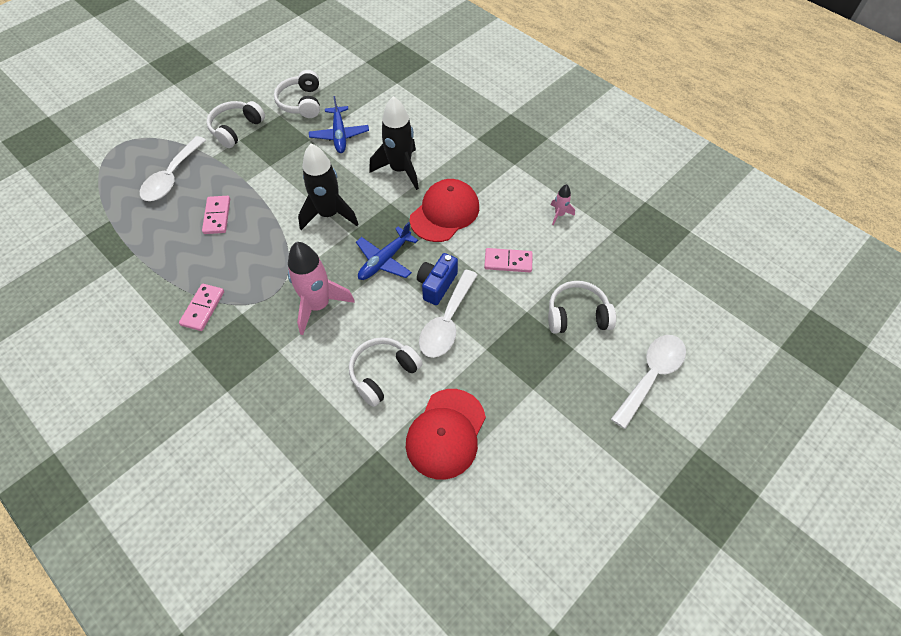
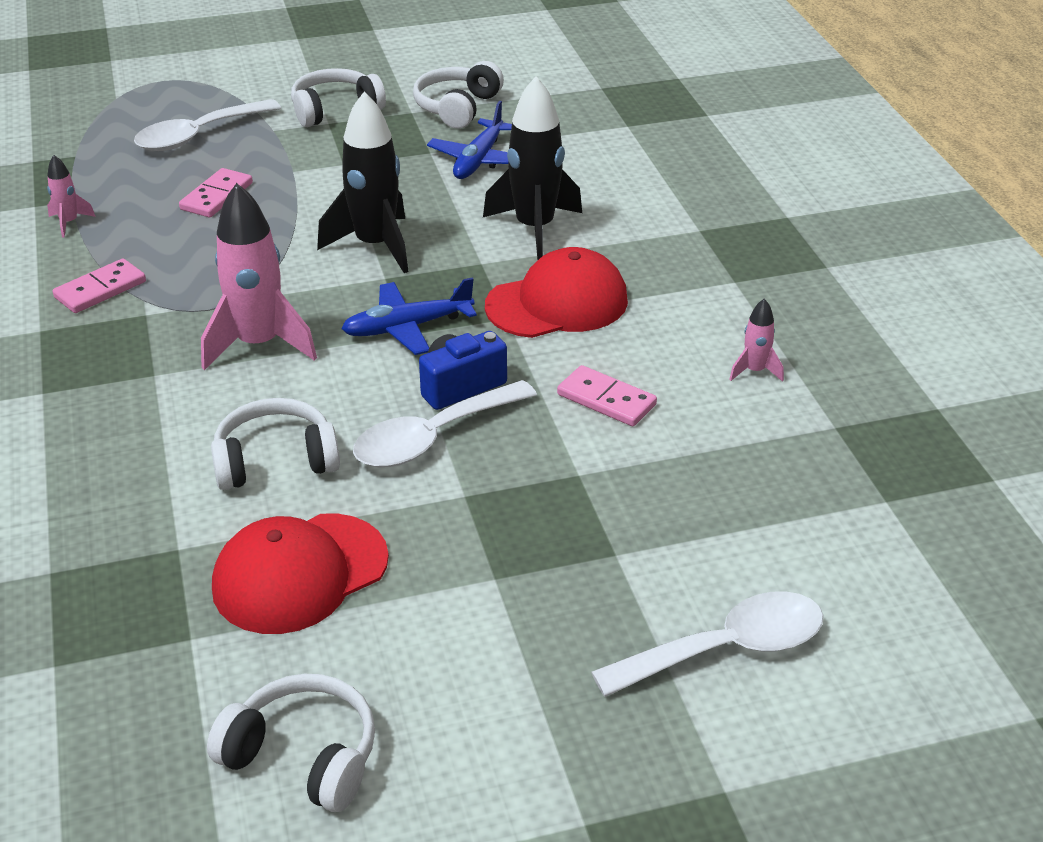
camera: 30 degrees right, 20 degrees down
white headphones [548,281,616,334] -> white headphones moved to [207,674,375,812]
none -> pink rocket [47,155,96,238]

